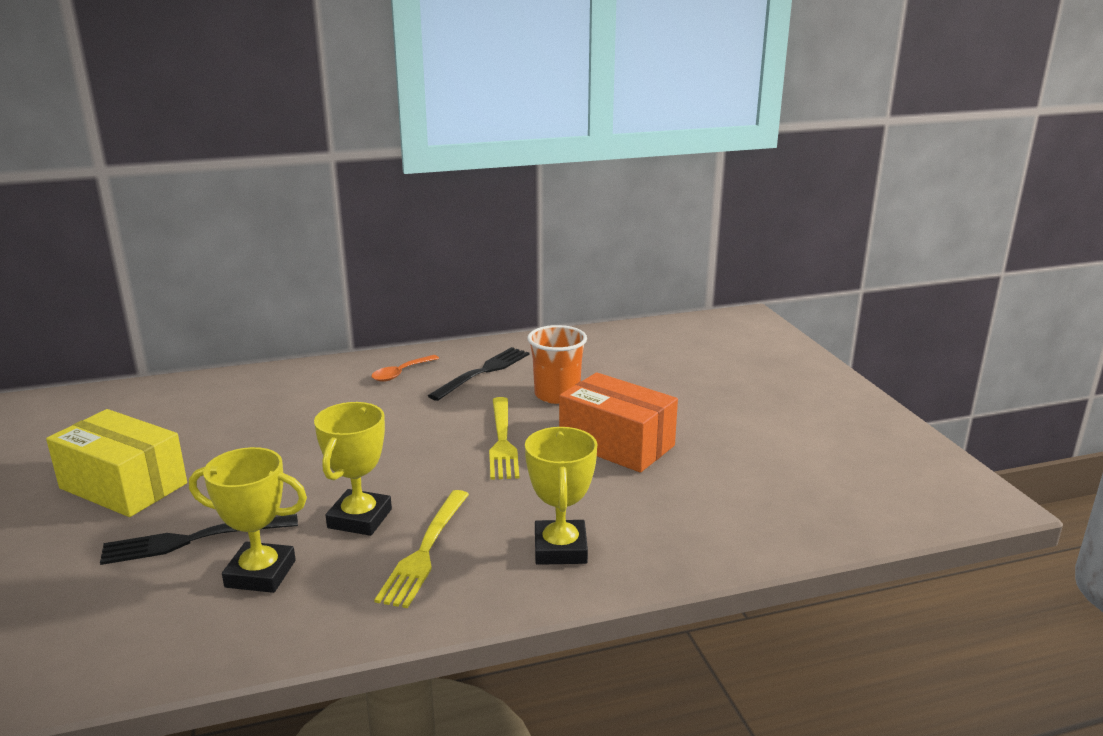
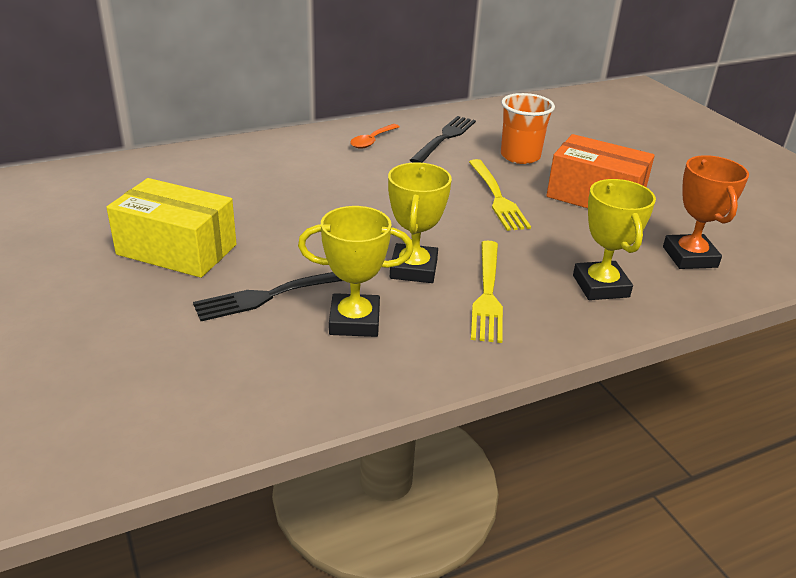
camera: 10 degrees left, 10 degrees up
none -> orange trophy [663,155,749,269]

